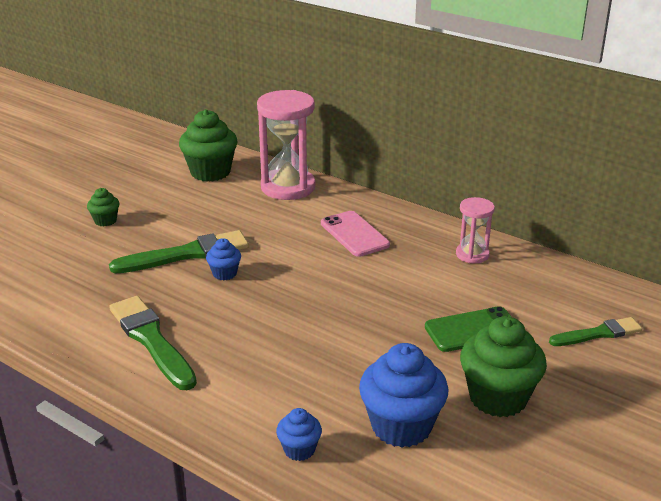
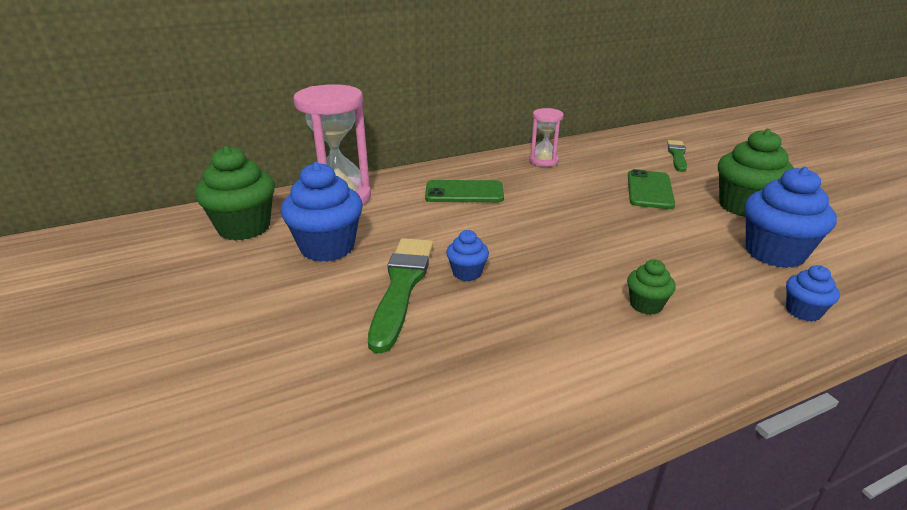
camera: 60 degrees left, 0 degrees up
green cupcake [87,188,120,227] -> green cupcake moved to [627,259,676,315]
green brush [109,296,197,390] -> none
pink phone [321,211,390,257] -> green phone [425,180,504,202]
none -> blue cupcake [281,162,363,262]

